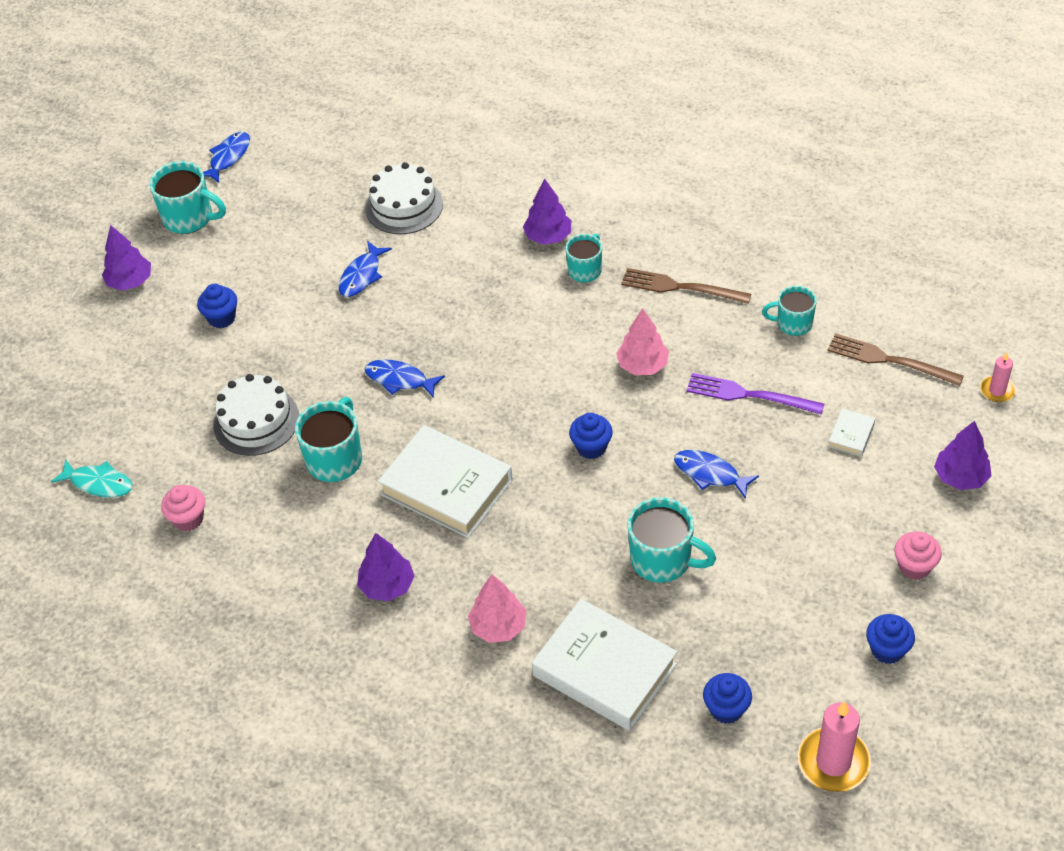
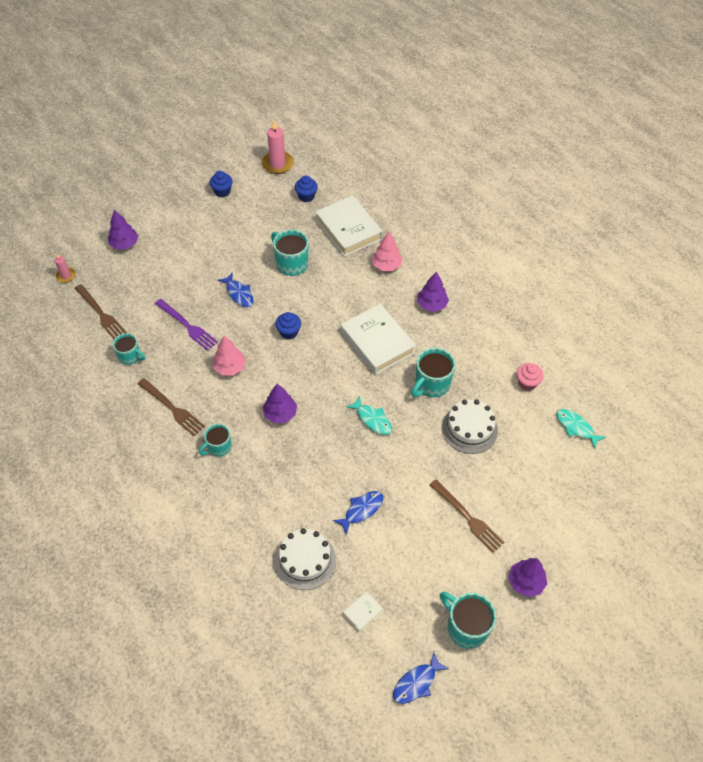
camera: 160 degrees left, 5 degrees up
blue cupcake [197,284,237,328] -> brown fork [430,479,505,553]
blue fish [365,359,445,398] -> turquoise fish [346,396,392,435]
purple tree [523,178,571,245] -> purple tree moved to [263,384,297,423]
white book [828,408,875,457] -> white book moved to [343,591,383,632]
pink cupcake [894,532,942,580] -> none

